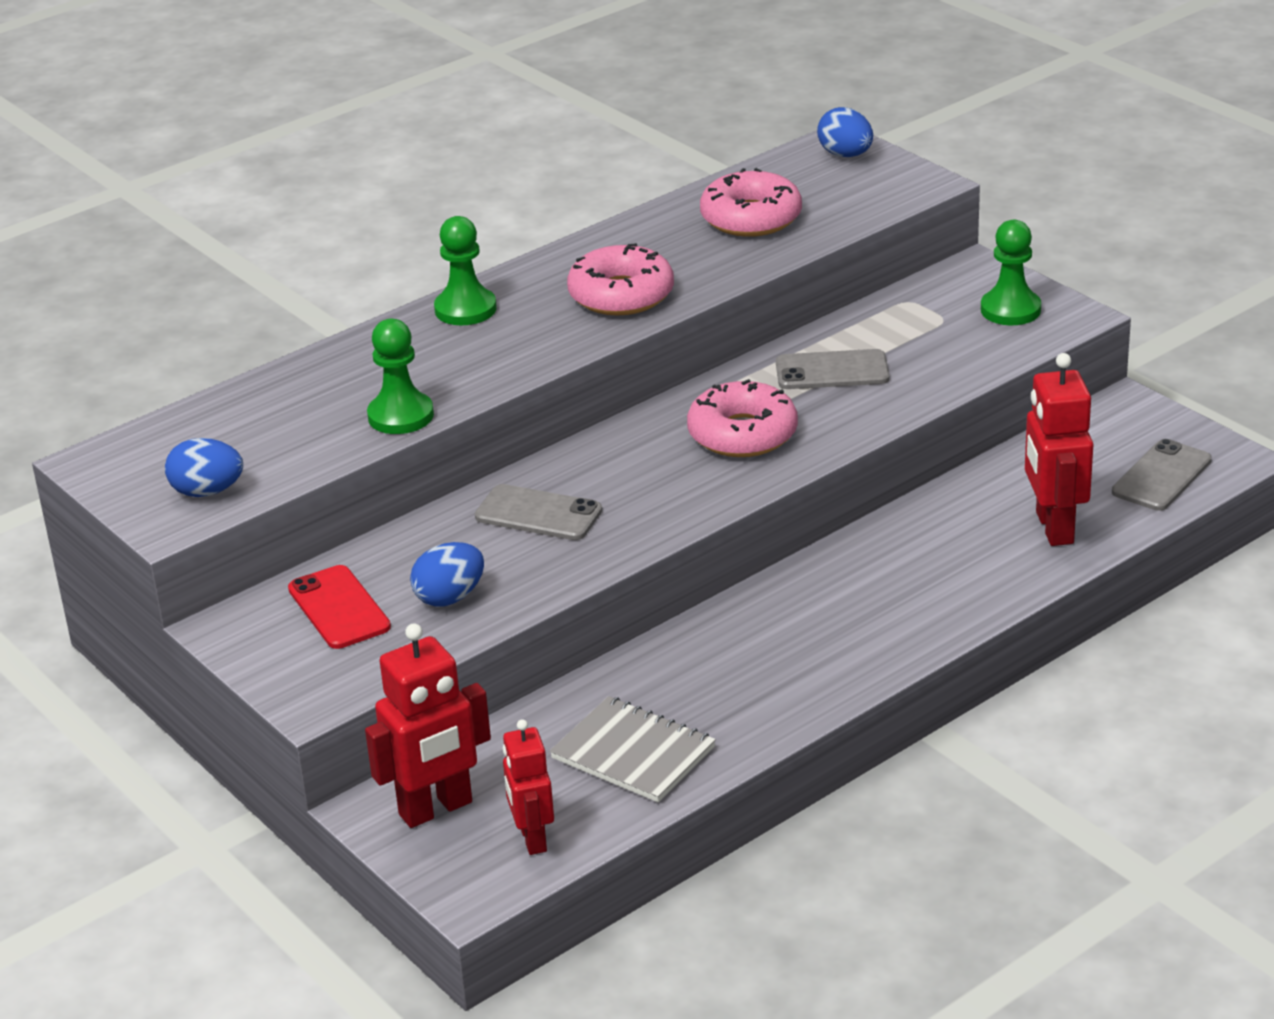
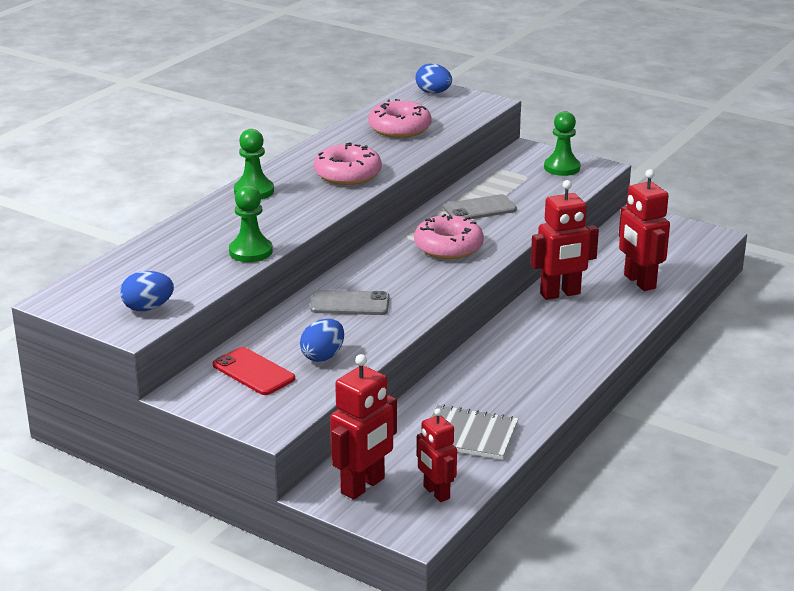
camera: 20 degrees left, 5 degrees down
grey phone [1112,439,1212,511] -> none
none -> red robot [531,180,599,300]

